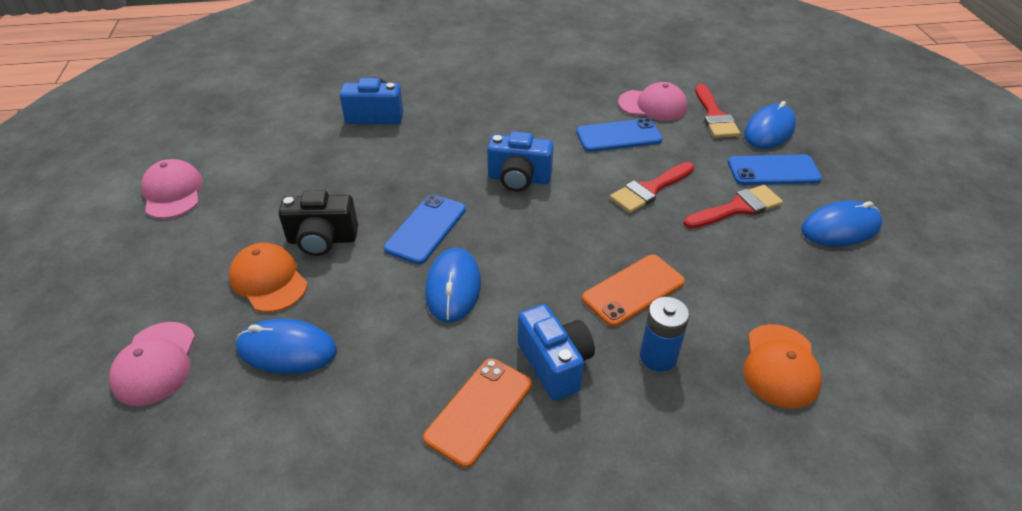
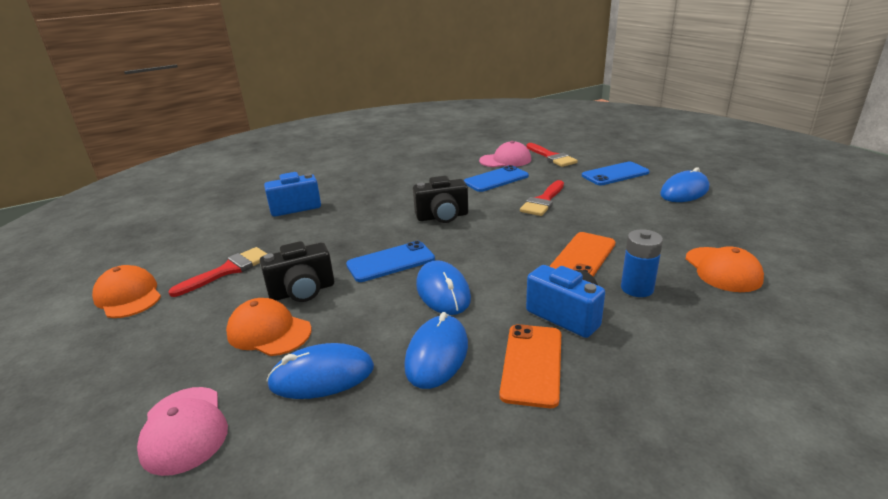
camera: 20 degrees left, 15 degrees down
pink cap [141,159,203,219] -> orange cap [92,265,161,318]
blue phone [384,194,466,264] -> blue phone turned 60 degrees clockwise [346,241,435,282]
blue camera [487,132,554,192] -> black camera [413,176,468,223]
red brush [684,185,783,229] -> red brush moved to [168,247,267,297]
blue mouse [744,101,796,149] -> blue mouse moved to [404,312,468,389]

